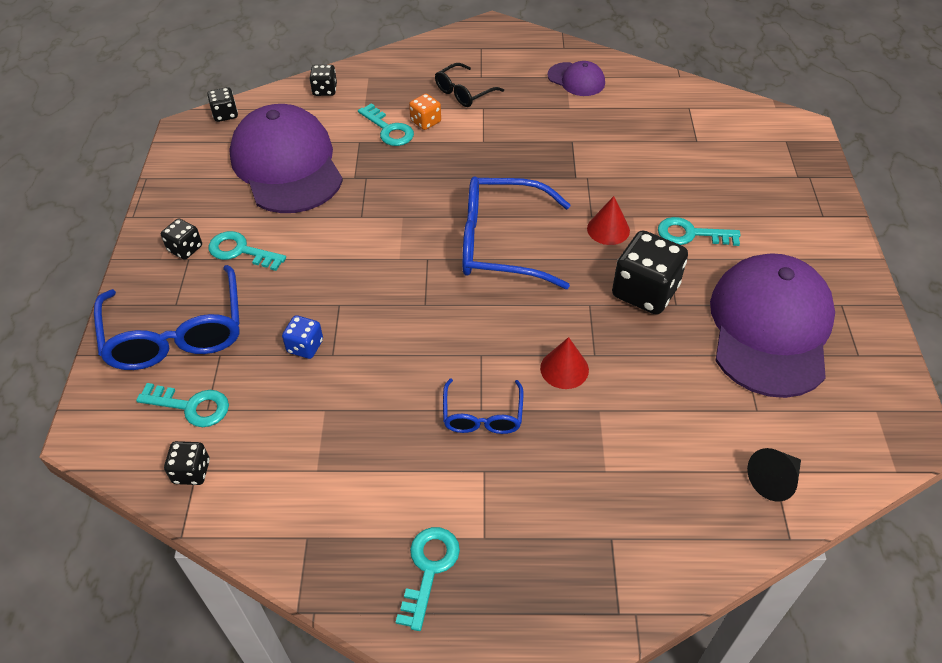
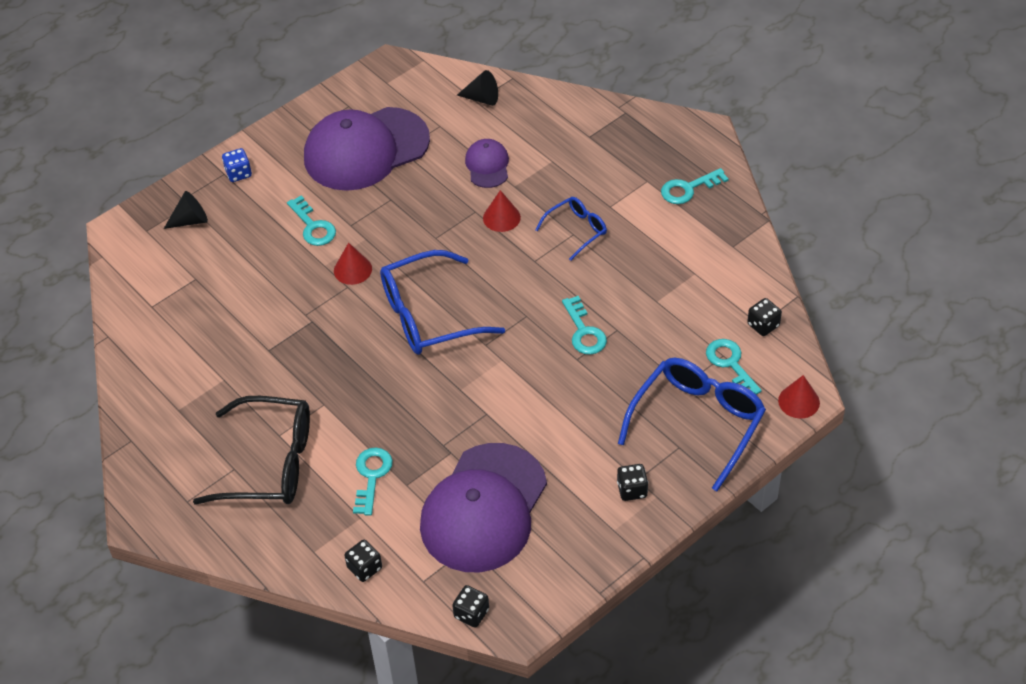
camera: 130 degrees left, 0 degrees up
turquoise key [208,231,286,271] -> turquoise key moved to [562,296,607,355]
blue dice [282,315,323,359] -> blue dice moved to [222,148,252,182]
orange dice [409,94,441,130] -> none
black glasses [435,63,504,107] -> black glasses [193,396,310,504], size x1.87
blue glasses [462,177,571,289] -> blue glasses turned 105 degrees clockwise [380,250,505,355]
purple cap [547,61,605,96] -> purple cap moved to [465,139,509,188]
black dice [612,230,688,315] -> none
none -> black cone [164,191,208,229]
none -> red cone [778,375,820,418]

